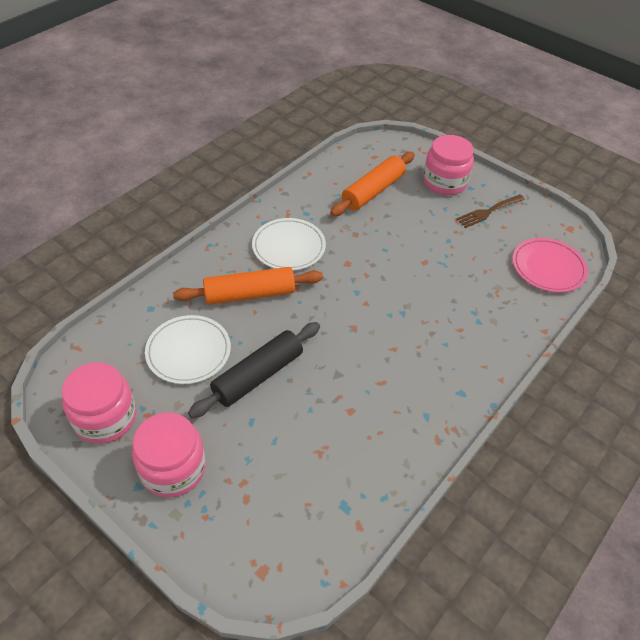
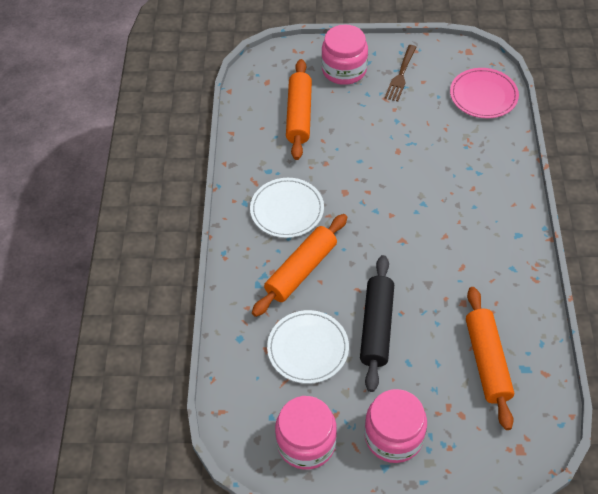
camera: 35 degrees left, 5 degrees up
none -> orange rolling pin [466,287,514,430]

